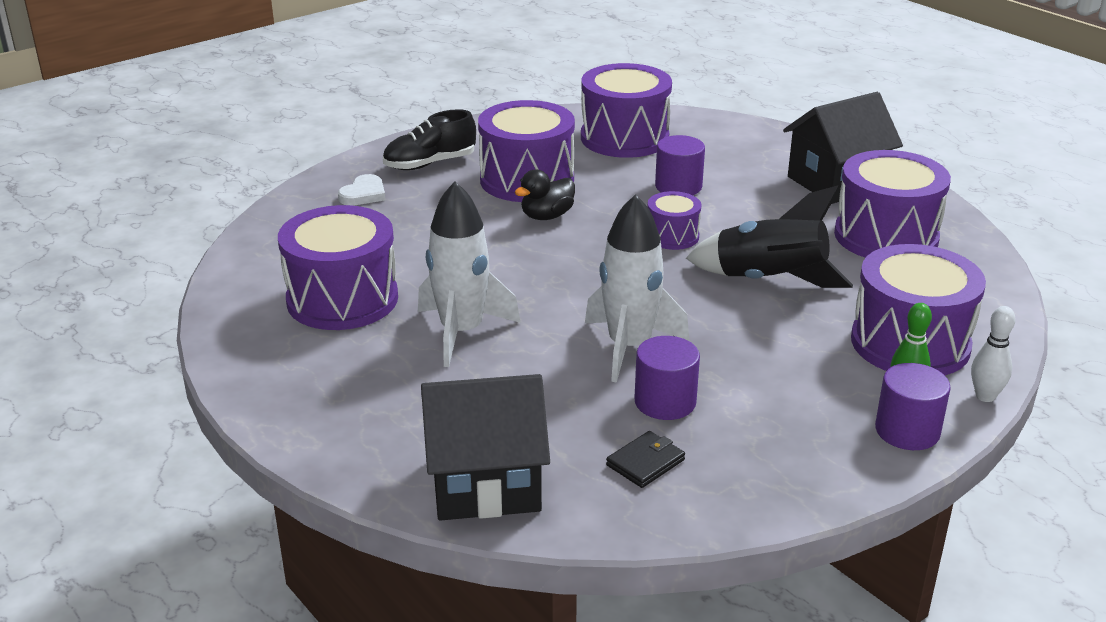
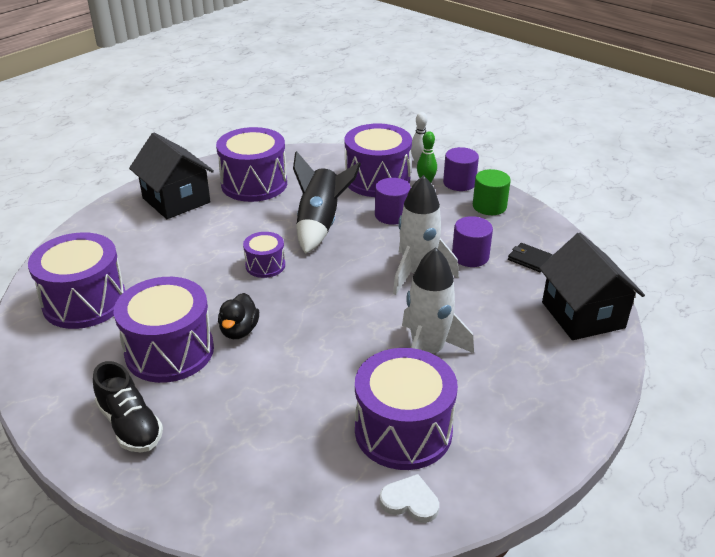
camera: 100 degrees left, 5 degrees up
white heart [338,174,385,206] -> white heart moved to [379,474,439,523]
black duck [514,170,575,220] -> black duck turned 60 degrees clockwise [218,293,259,339]
purple cylinder [655,135,705,195] -> purple cylinder moved to [375,178,411,225]
none -> green cylinder [473,169,511,215]

